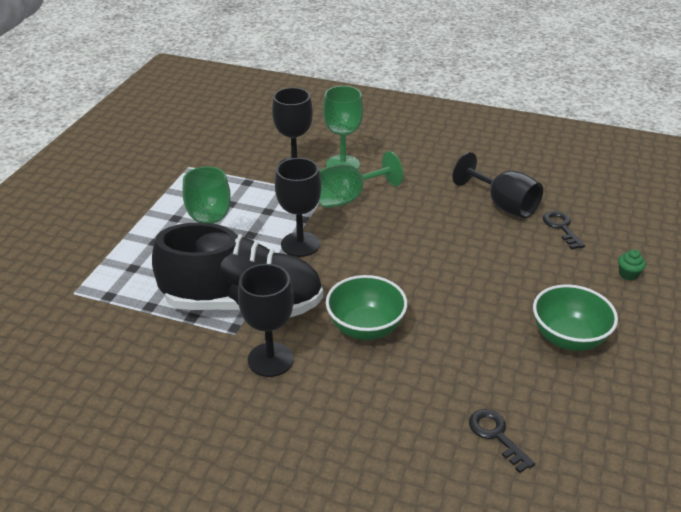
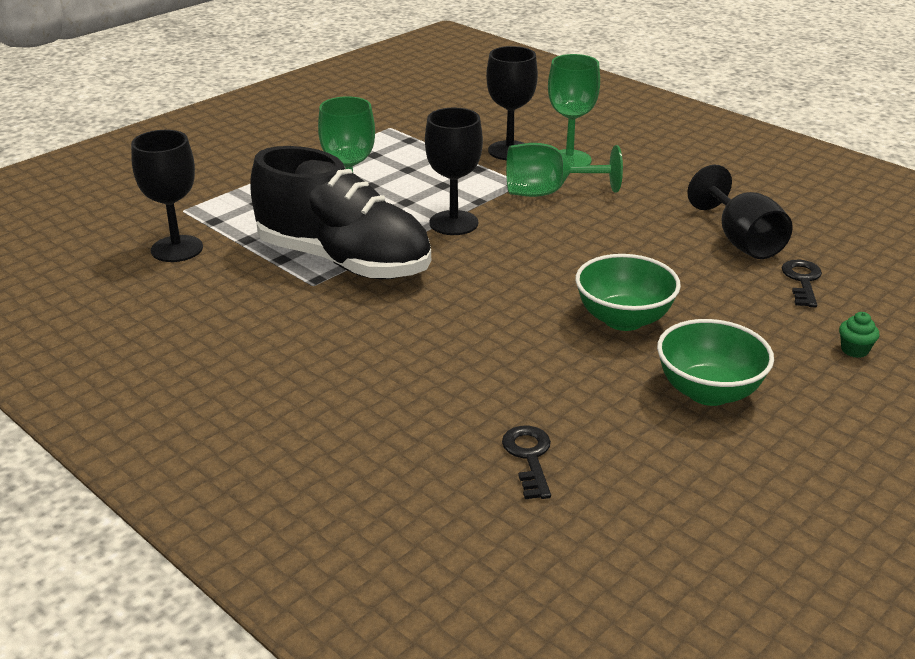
camera: 25 degrees right, 5 degrees down
black goblet [238,264,294,377] -> black goblet moved to [131,130,203,262]
green bowl [326,275,407,340] -> green bowl moved to [575,254,681,331]

